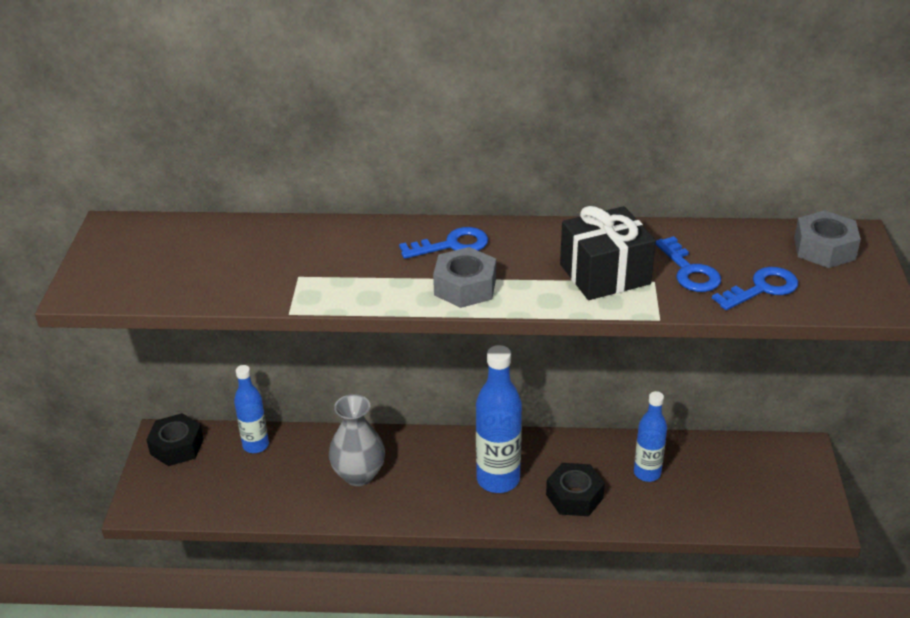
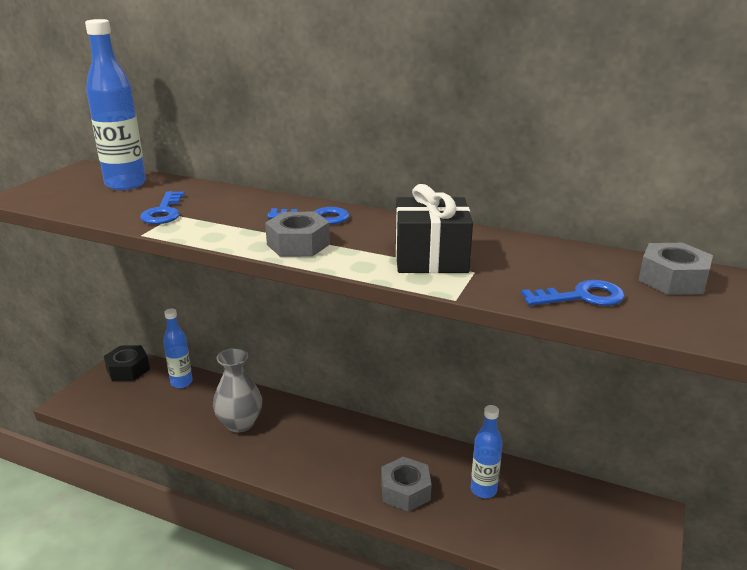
camera: 20 degrees right, 10 degrees down
blue bottle [476,345,522,493] -> blue bottle moved to [85,19,146,190]
black nut [546,463,605,516] -> grey nut [381,457,432,512]
blue key [655,236,721,292] -> blue key moved to [140,191,185,224]

